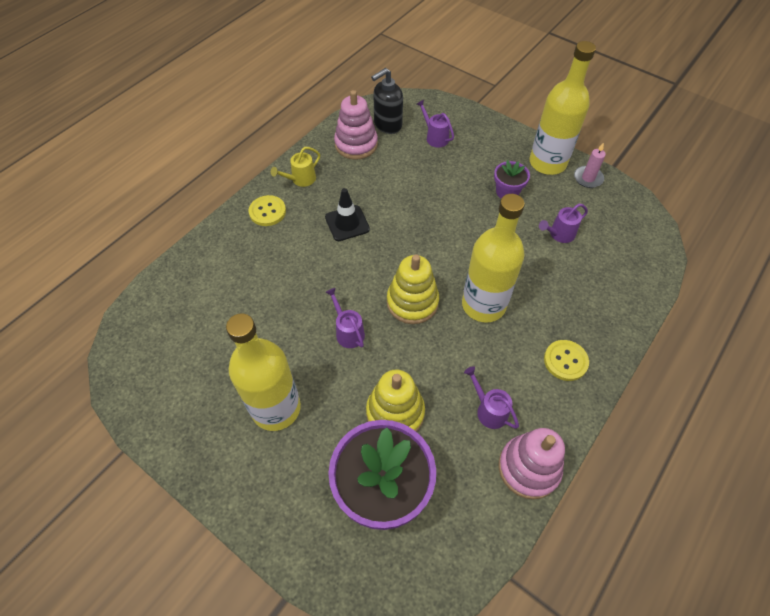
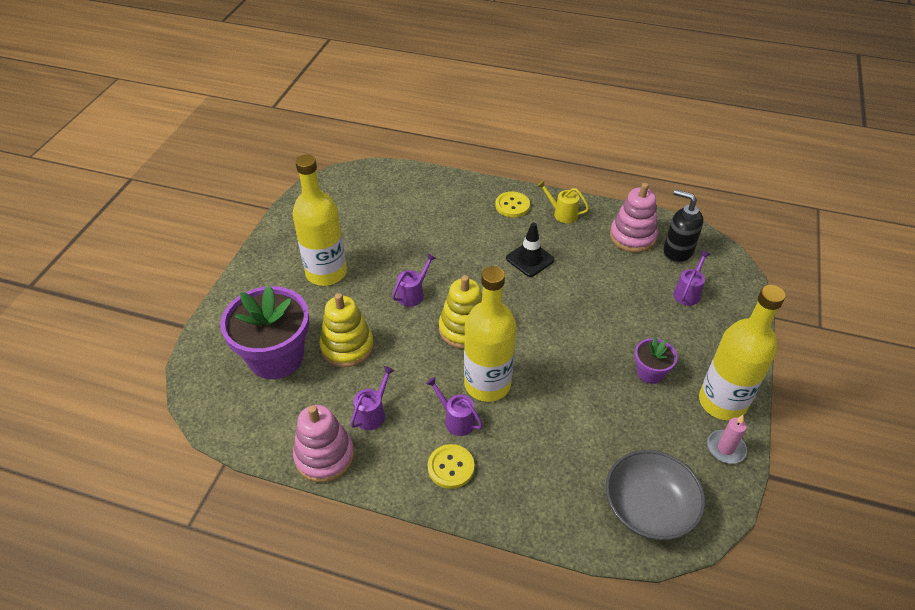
camera: 70 degrees right, 10 degrees down
purple watering can [539,204,588,243] -> purple watering can moved to [426,377,483,436]
none -> grey bowl [606,450,705,540]

